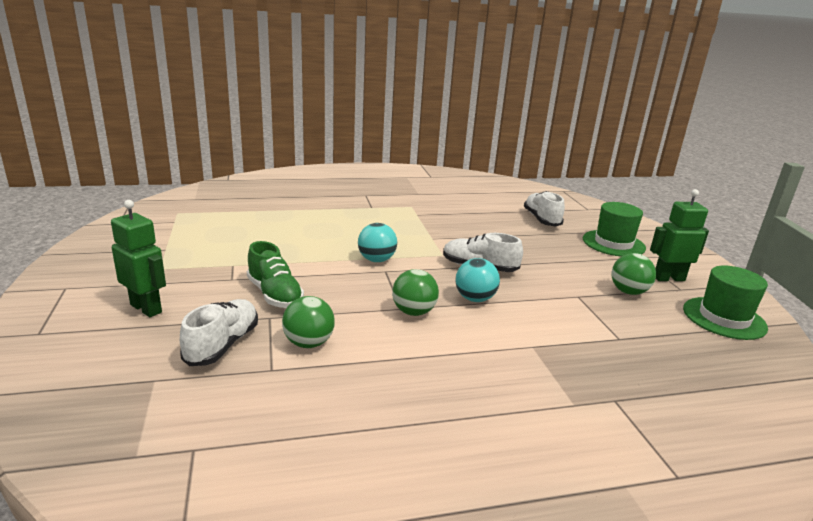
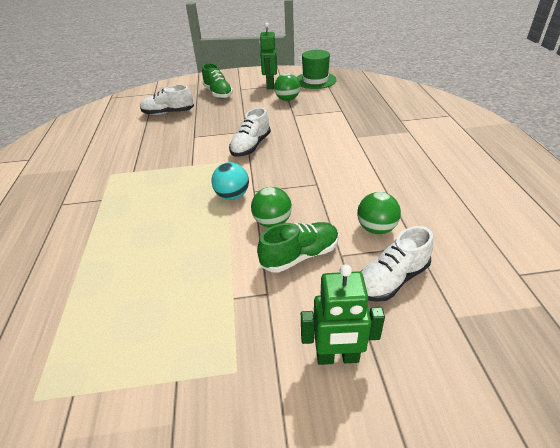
camera: 80 degrees left, 15 degrees up
green robot [111,200,166,317] -> green robot turned 135 degrees counterclockwise [301,264,385,365]
white shoe [180,299,258,366] -> white shoe turned 60 degrees counterclockwise [360,226,434,302]
green ball [392,269,439,316] -> green ball moved to [251,187,292,228]
turquoise ball [455,258,500,302] -> none
green hat [583,202,646,257] -> green shoe [202,63,233,99]

